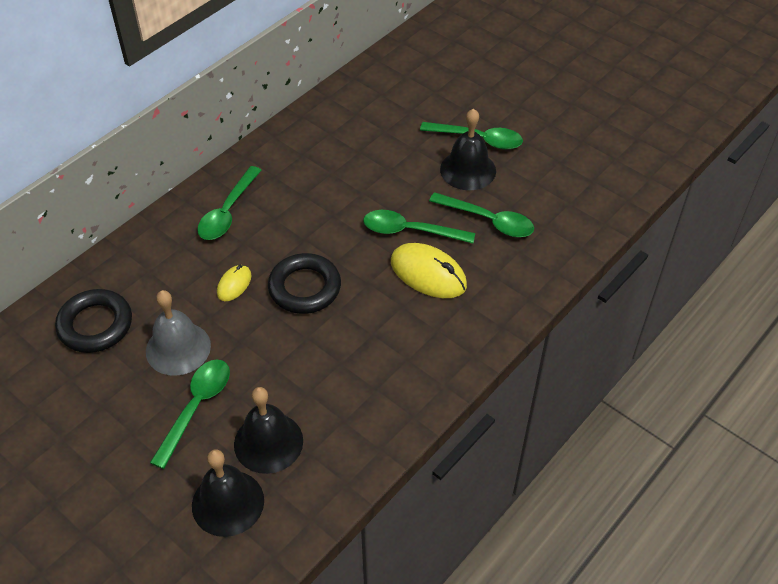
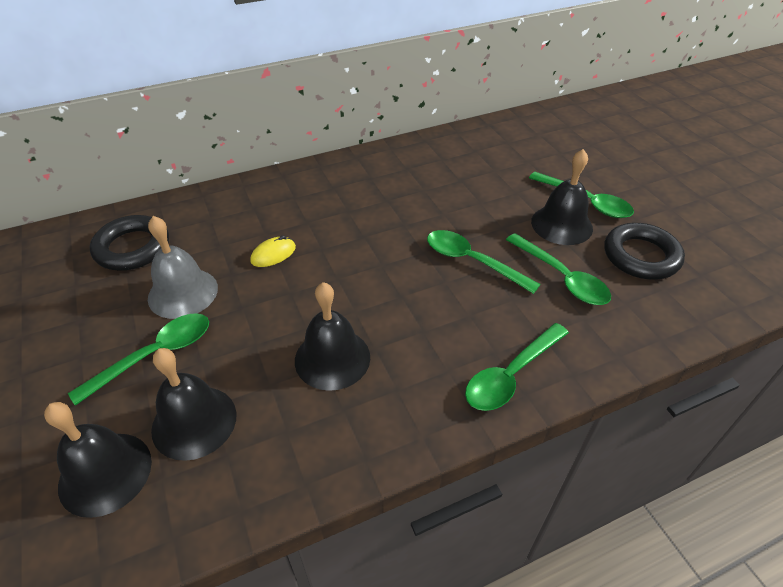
camera: 25 degrees right, 5 degrees down
green spoon [197,166,262,240] -> green spoon moved to [465,323,569,411]
black ring [268,253,341,314] -> black ring moved to [605,223,685,280]
yellow mouse [391,243,467,298] -> none
none -> black bell [295,282,370,391]

